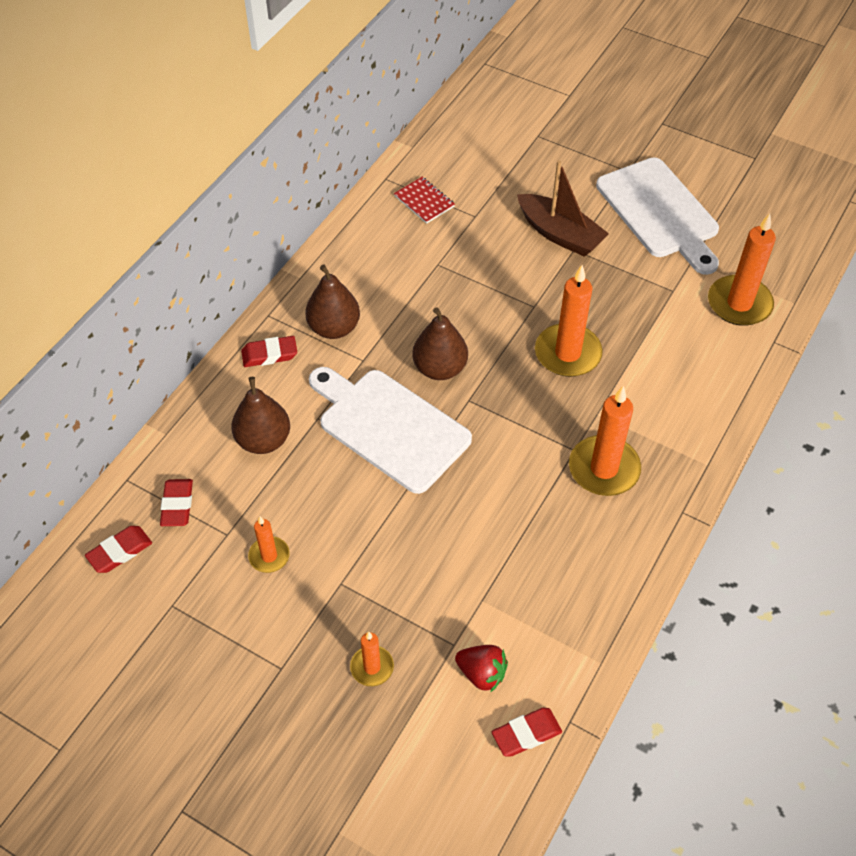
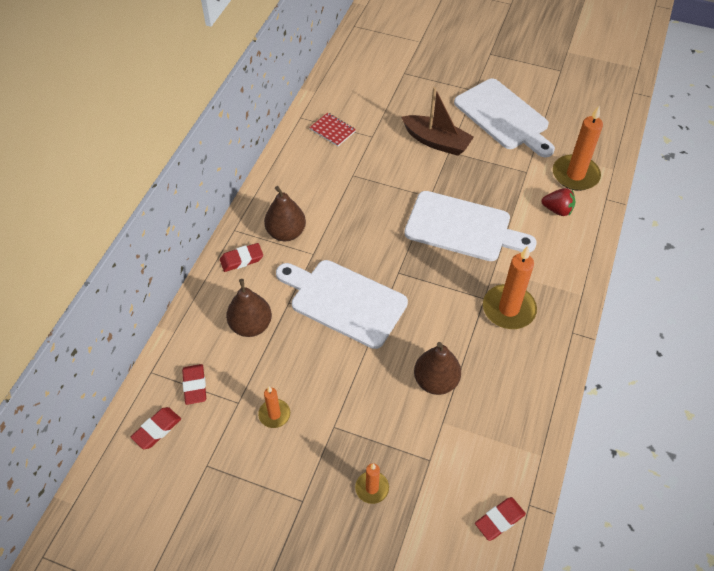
camera: 10 degrees left, 0 degrees up
brown pear [412,308,468,380] -> brown pear moved to [414,342,461,395]
red strawberry [455,645,508,692] -> red strawberry moved to [542,188,575,216]
orange candle [535,265,603,377] -> white cutting board [404,191,537,261]

